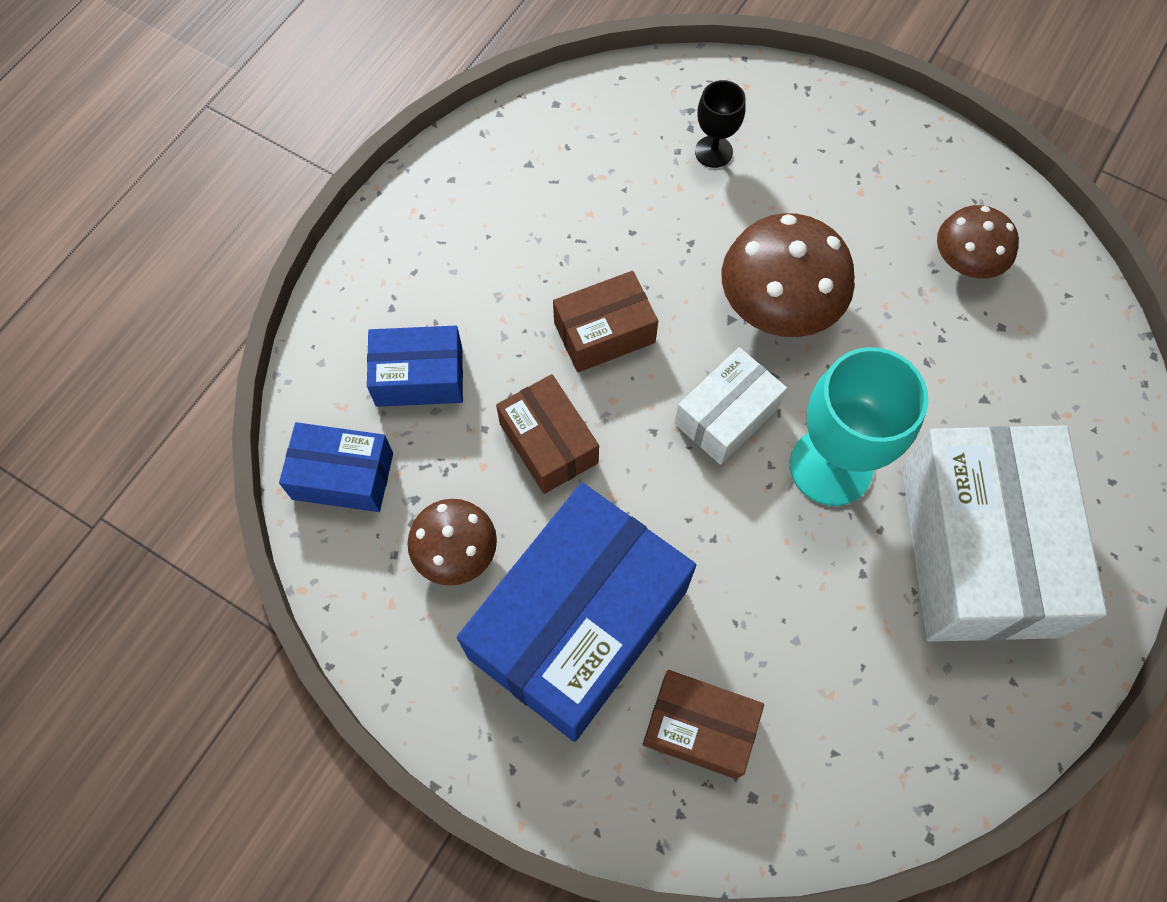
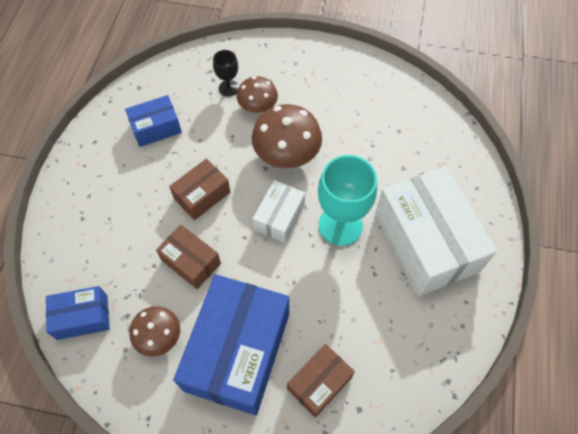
camera: 20 degrees left, 5 degrees down
blue box [367,326,463,407] -> blue box moved to [125,95,182,147]
brown box [643,670,764,779] -> brown box turned 45 degrees counterclockwise [287,344,355,418]
brown mushroom [937,205,1019,279] -> brown mushroom moved to [237,76,278,113]

